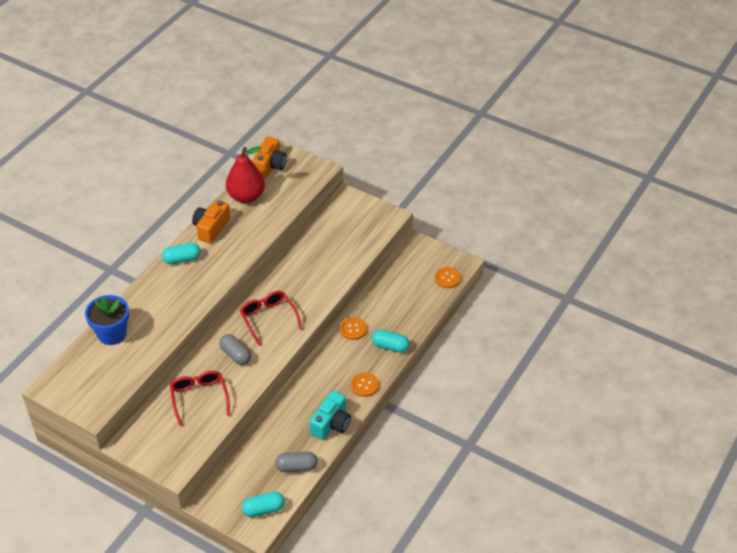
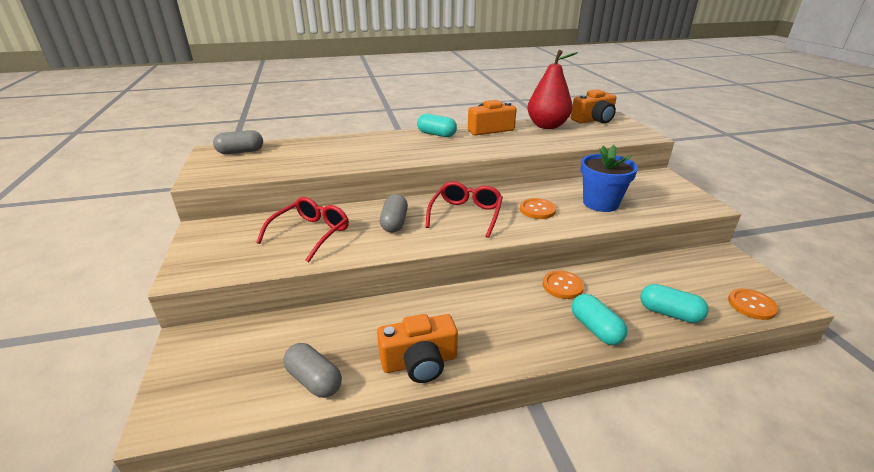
camera: 45 degrees right, 15 degrees down
blue flower pot [85,295,129,345] -> blue flower pot moved to [581,145,638,212]
turquoise capsule [242,492,285,517] -> turquoise capsule moved to [640,284,709,323]
turquoise camera [310,391,351,440] -> orange camera [377,314,458,383]
orange button [351,373,379,397] -> orange button moved to [520,198,556,219]
none -> grey capsule [213,130,263,154]

